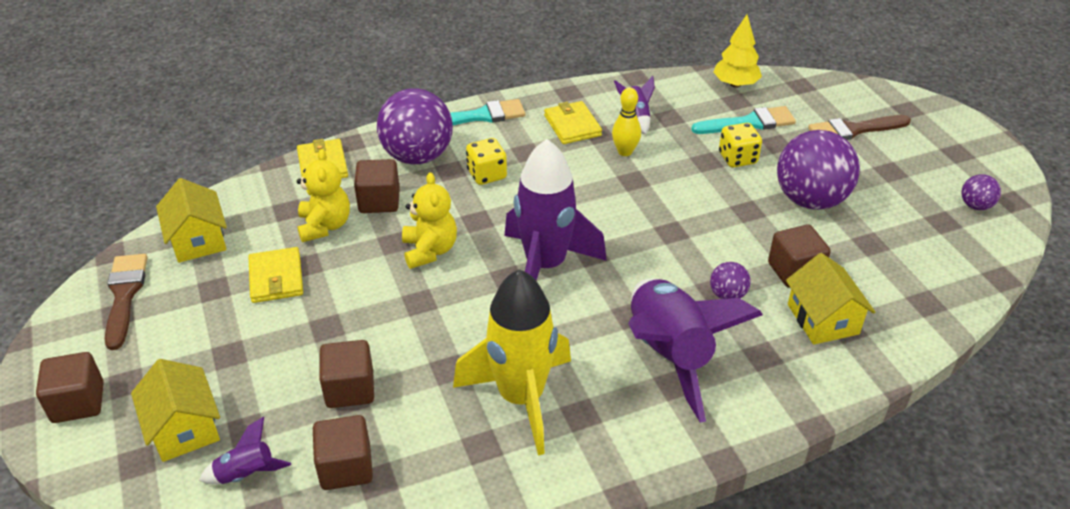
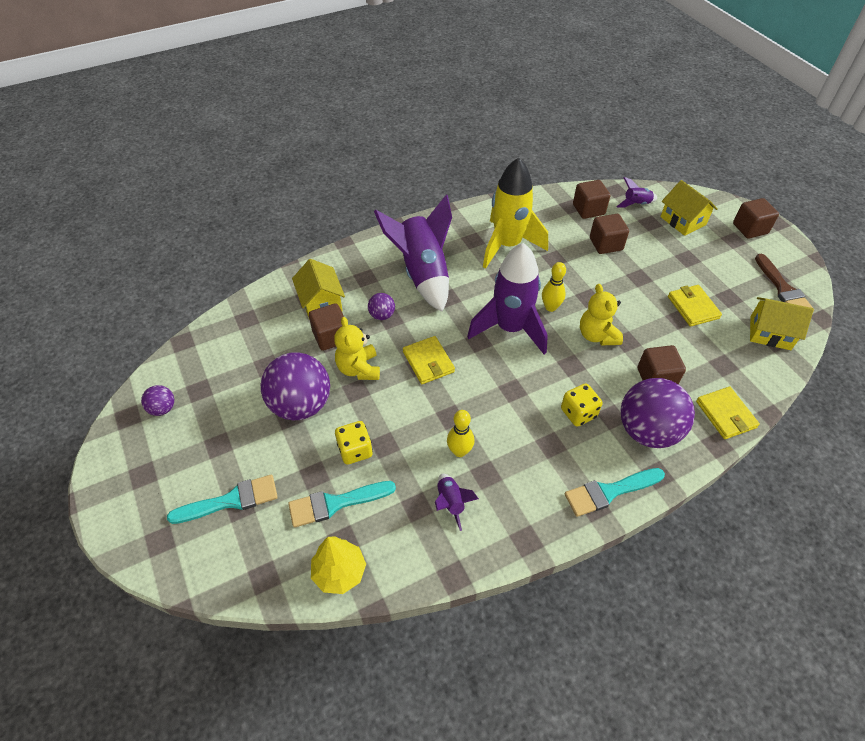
camera: 175 degrees right, 10 degrees up
yellow house [156,178,227,263] -> yellow house turned 45 degrees counterclockwise [750,297,814,350]
yellow teddy bear [297,149,350,242] -> yellow teddy bear moved to [334,317,380,380]
yellow wallet [544,101,602,144] -> yellow wallet moved to [403,336,455,384]
brown brush [808,115,911,140] -> turquoise brush [167,475,278,524]
none -> yellow bowling pin [542,262,566,312]

